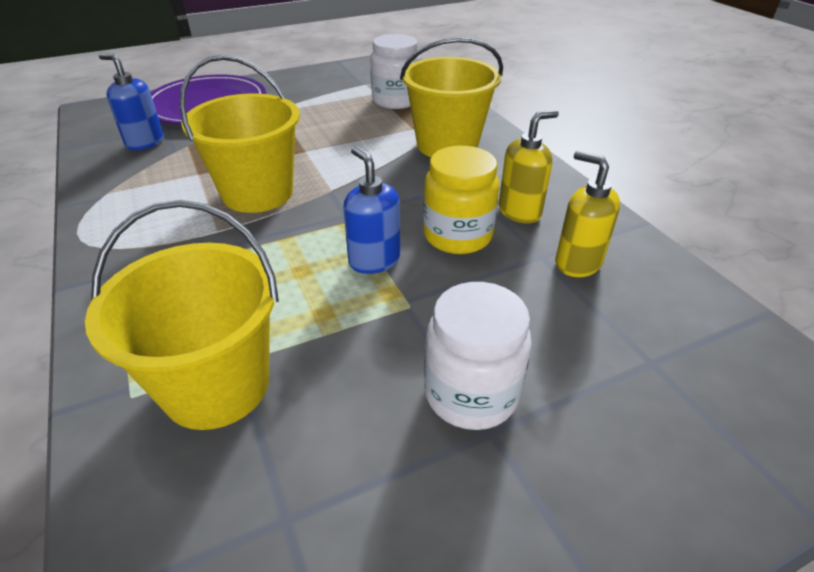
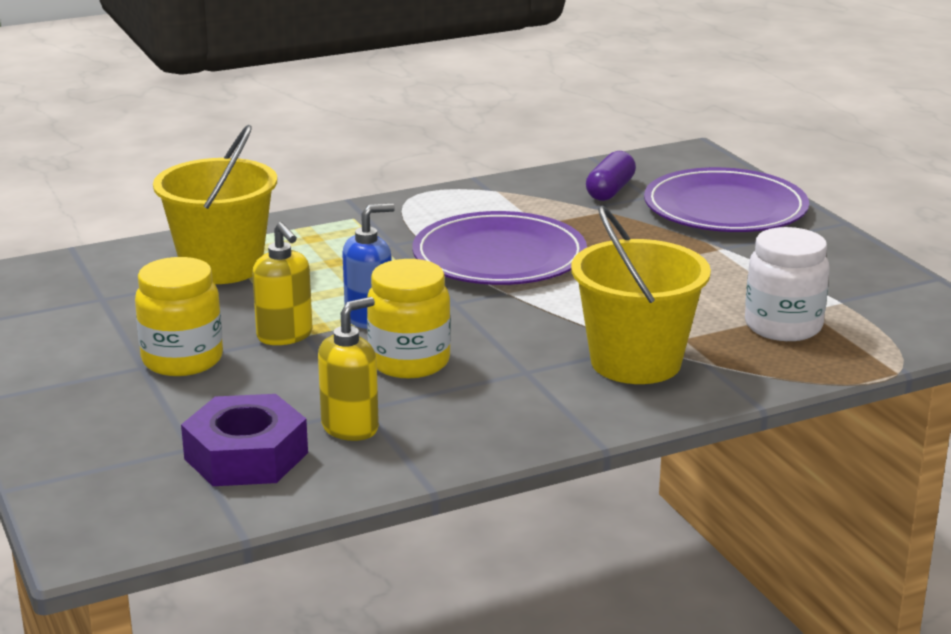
camera: 90 degrees right, 15 degrees down
blue soap dispenser [99,53,164,150] -> purple capsule [586,151,636,201]
yellow bucket [179,55,300,213] -> purple plate [412,211,587,285]
white jar [424,282,532,430] -> yellow jar [135,257,223,376]
yellow soap dispenser [499,110,559,224] -> yellow soap dispenser moved to [252,222,313,345]
none -> purple nut [181,394,308,486]

